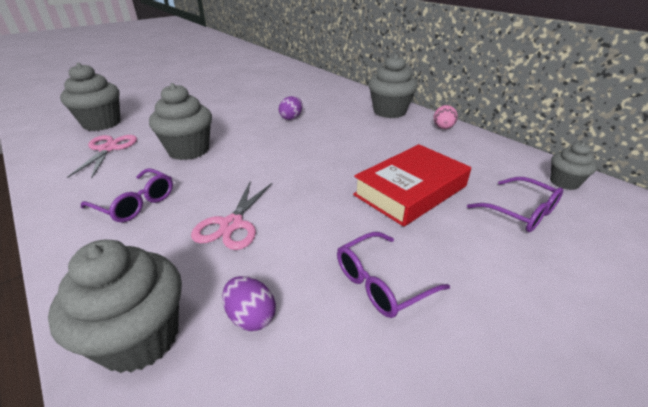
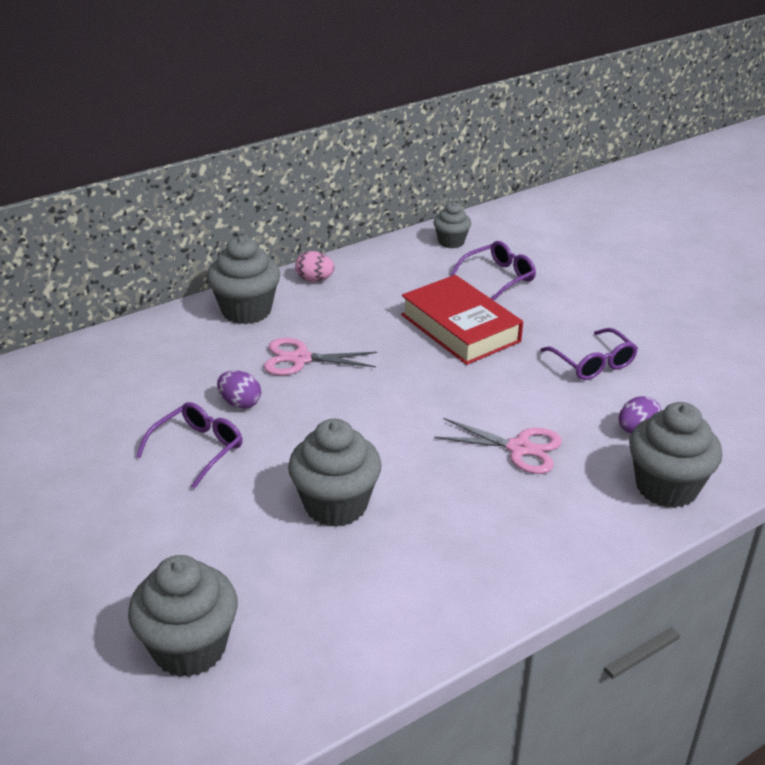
camera: 85 degrees left, 0 degrees up
pink scissors [67,135,137,178] -> pink scissors moved to [264,338,377,375]
purple glasses [81,168,173,223] -> purple glasses moved to [136,402,243,489]

